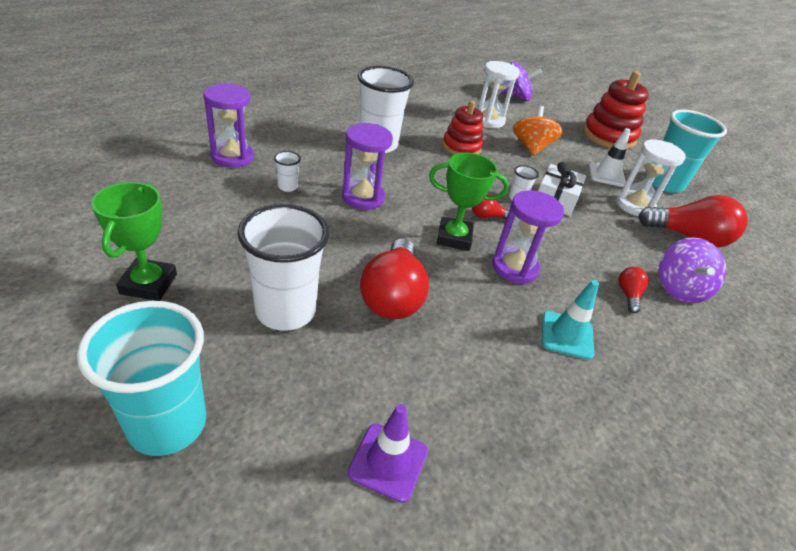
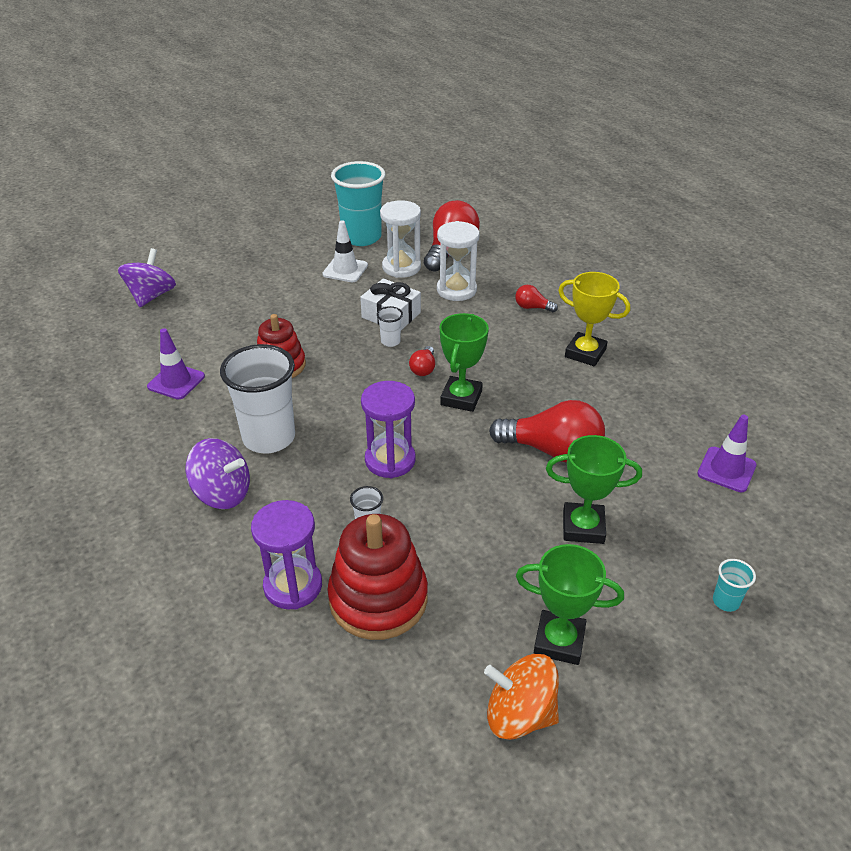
camera: 75 degrees left, 0 degrees up
turquoise cup [77,301,206,456] -> turquoise cup [713,559,756,612], size x0.42
white cup [238,204,329,331] -> green trophy [546,435,642,544]
white hourglass [478,61,520,128] -> white hourglass moved to [437,221,480,301]
purple hourglass [492,190,564,284] -> none
orange spinning top [513,106,563,156] -> orange spinning top moved to [484,654,559,740]
turquoise traffic cone [542,280,599,360] -> yellow trophy [558,272,630,366]
red stacking toy [583,71,649,150] -> red stacking toy moved to [327,514,428,640]
purple spinning top [659,237,726,303] -> purple spinning top moved to [185,438,250,509]
none -> purple traffic cone [147,328,205,400]

